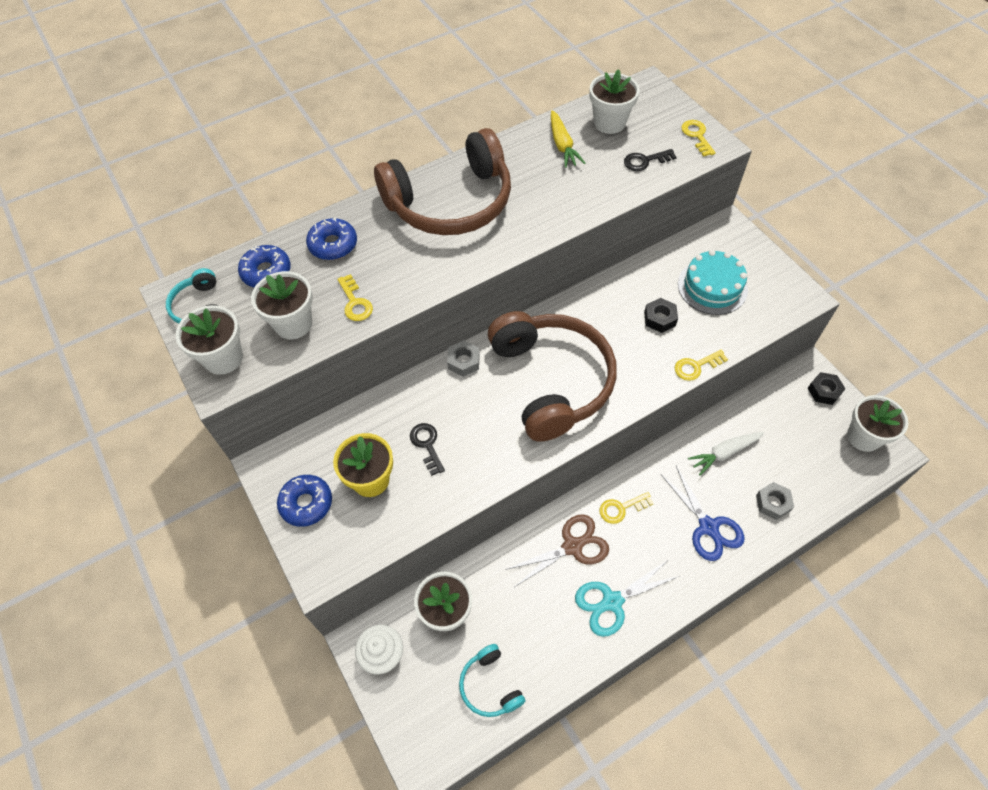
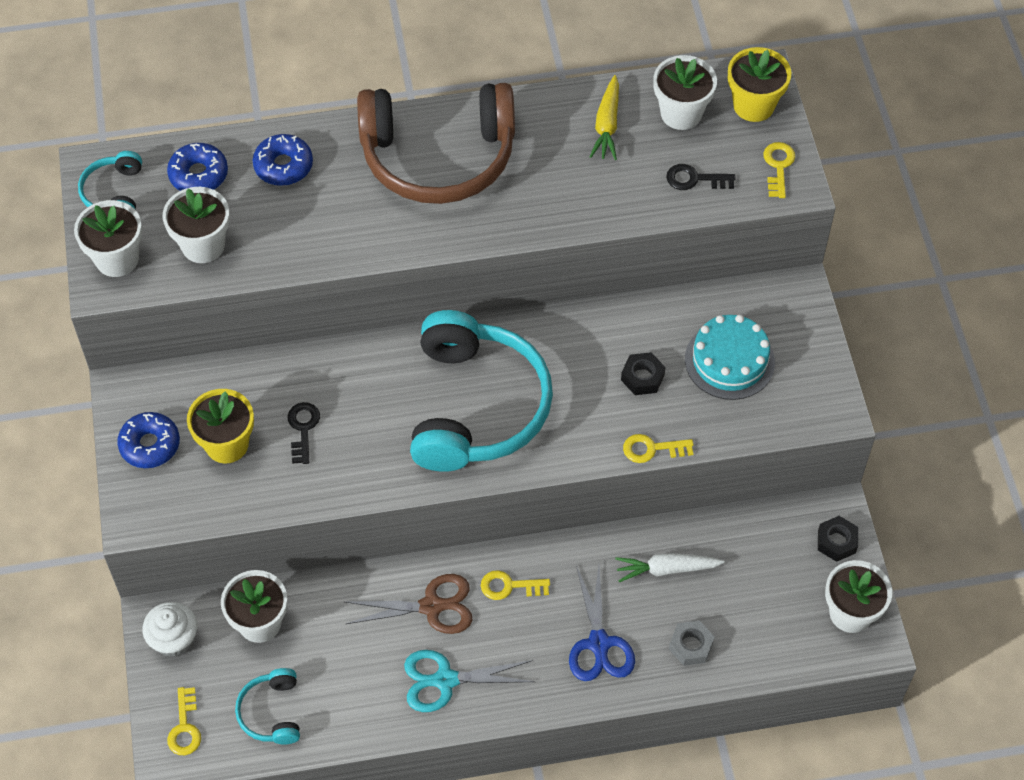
camera: 20 degrees right, 0 degrees up
yellow key [337,274,373,321] -> yellow key moved to [167,687,201,755]
grey nut [447,340,480,377] -> none
brown headphones [488,311,617,442] -> turquoise headphones [410,310,553,472]
none -> yellow flower pot [728,47,791,122]

